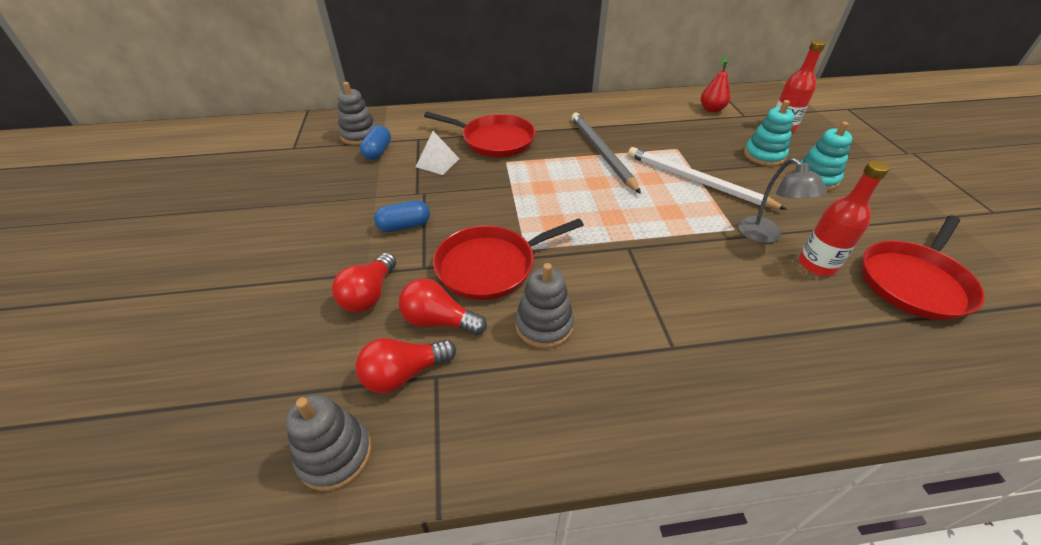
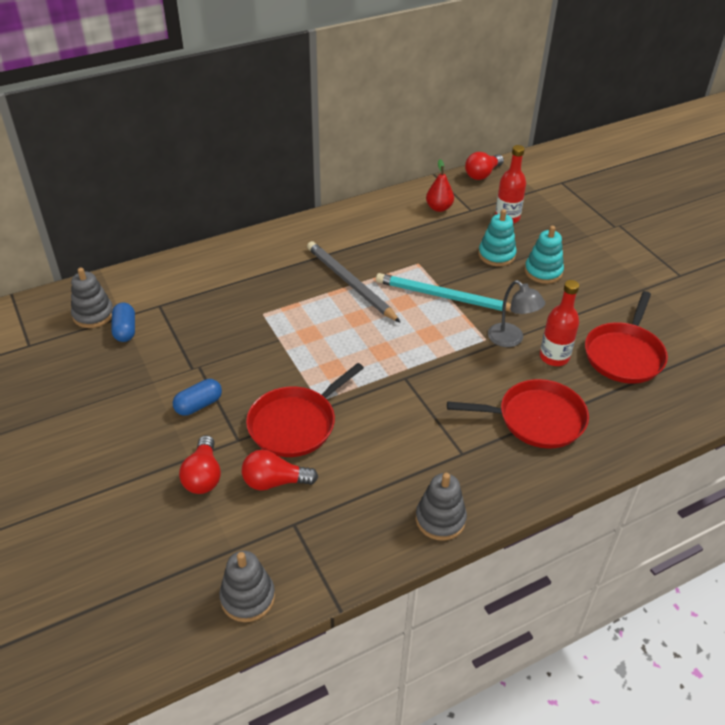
camera: 20 degrees left, 0 degrees up
red light bulb [355,338,456,393] -> red light bulb moved to [465,152,504,180]
white pyramid [415,131,459,175] -> none
red pan [424,112,536,157] -> red pan moved to [447,379,589,449]
grey stacking toy [515,263,574,348] -> grey stacking toy moved to [416,473,467,541]
white pencil [628,147,787,210] -> turquoise pencil [376,273,511,311]

